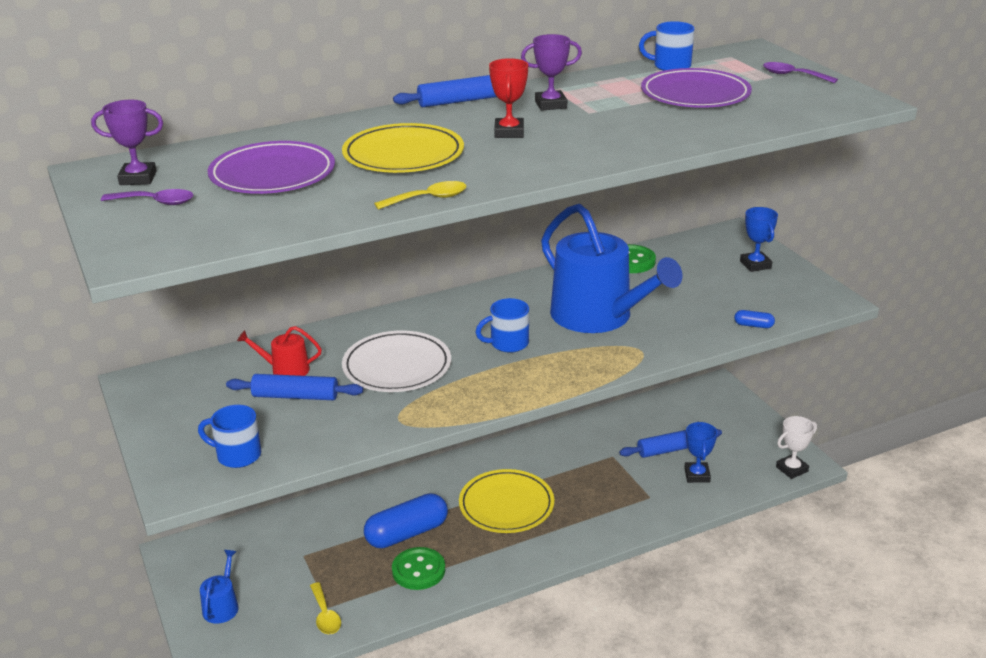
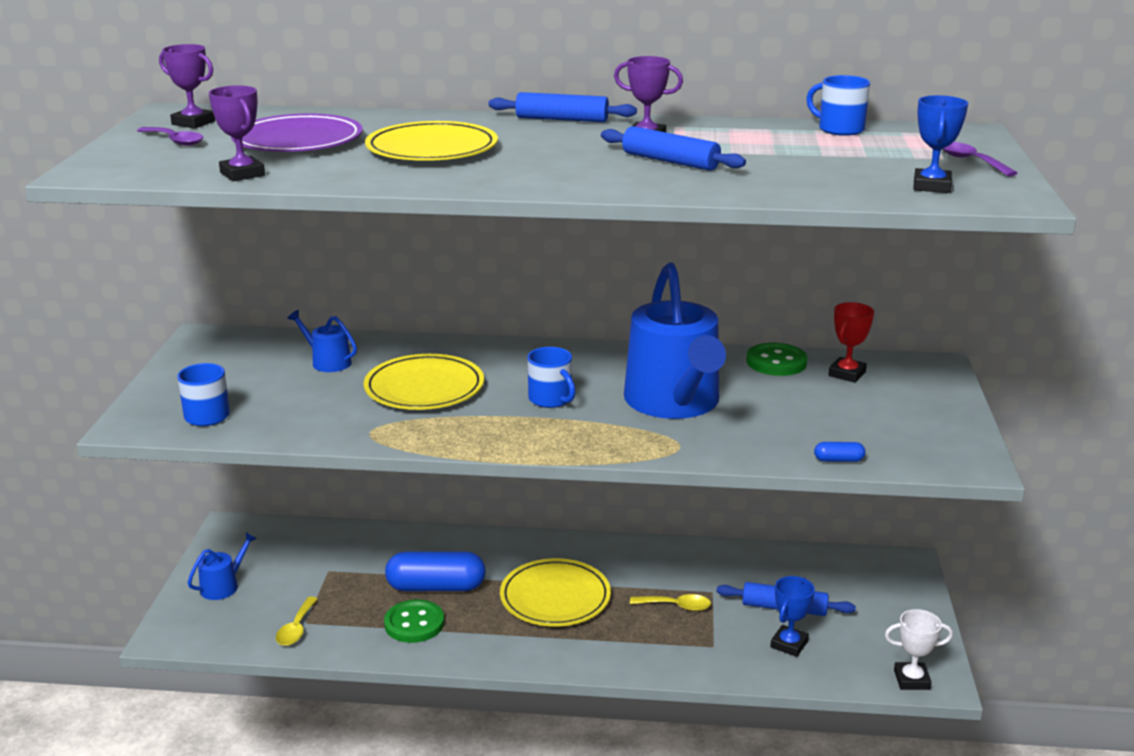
camera: 30 degrees right, 5 degrees down
blue rolling pin [226,374,363,400] -> blue rolling pin moved to [601,126,746,171]
red watering can [237,326,322,376] -> blue watering can [287,310,357,372]
white plate [342,330,451,392] -> yellow plate [364,354,484,410]
yellow spoon [374,181,467,210] -> yellow spoon moved to [630,594,711,611]
blue mug [475,298,529,353] -> blue mug turned 135 degrees counterclockwise [527,347,576,408]
red trophy [489,58,528,138] -> red trophy moved to [828,302,874,383]
purple plate [641,68,752,108] -> none
blue capsule [734,310,775,328] -> blue capsule turned 45 degrees counterclockwise [814,442,866,462]
blue trophy [740,207,778,272] -> blue trophy moved to [913,95,968,193]
none -> purple trophy [209,85,265,181]

